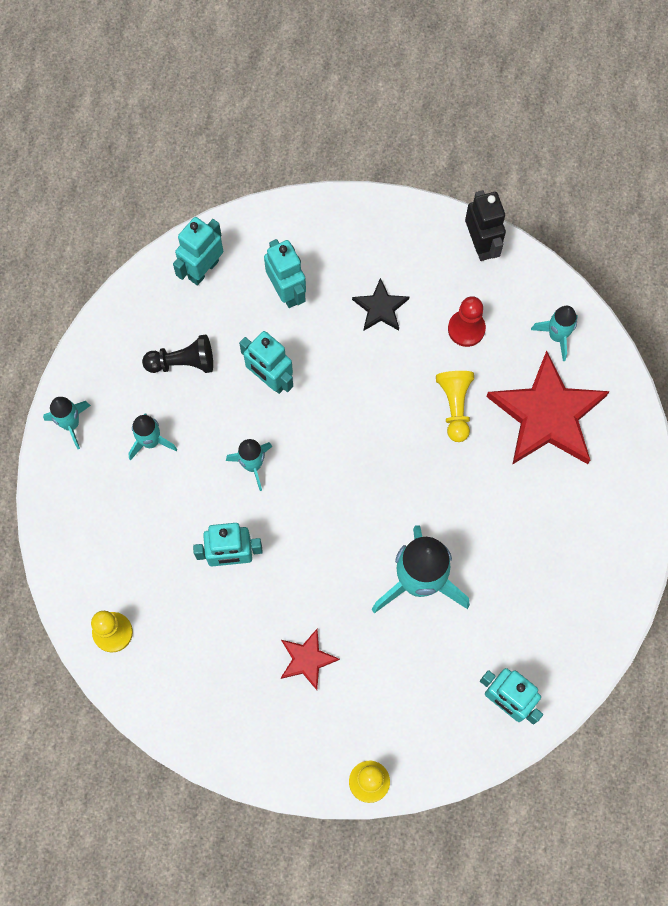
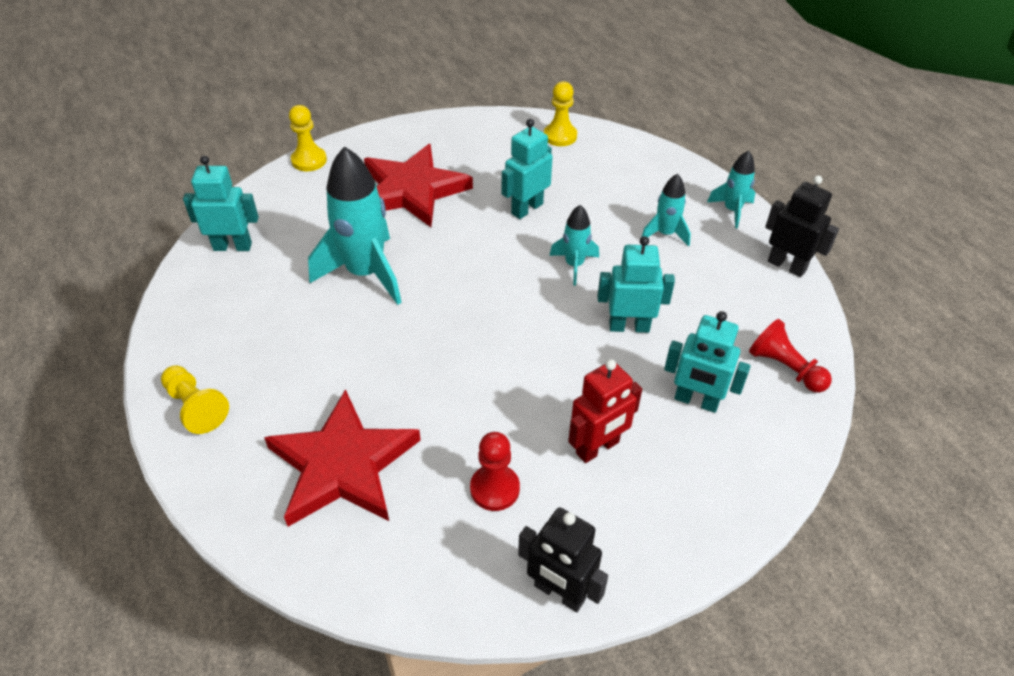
camera: 140 degrees right, 25 degrees down
black pawn [142,334,213,373] -> none
turquoise robot [173,217,223,286] -> red pawn [749,319,832,393]
red star [281,629,340,690] -> red star [364,144,473,227], size x2.07
black star [352,278,409,331] -> red robot [568,359,642,463]
yellow pawn [436,371,474,442] -> yellow pawn moved to [161,365,229,434]
turquoise rocket [531,306,578,361] -> none
none -> black robot [765,175,839,277]

